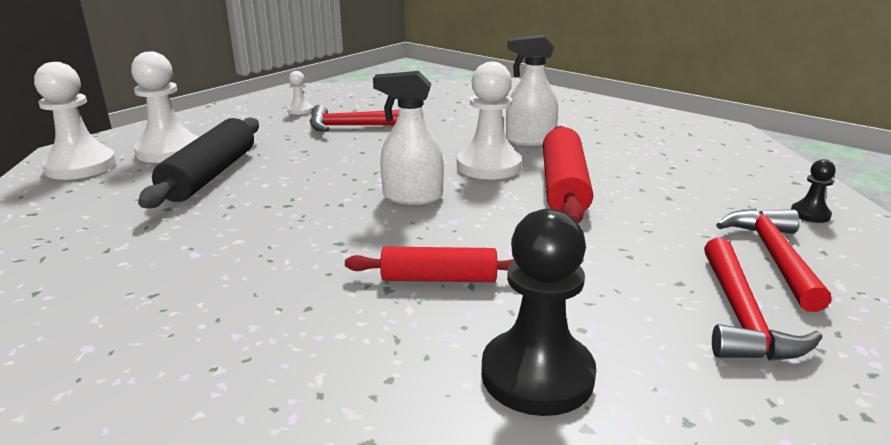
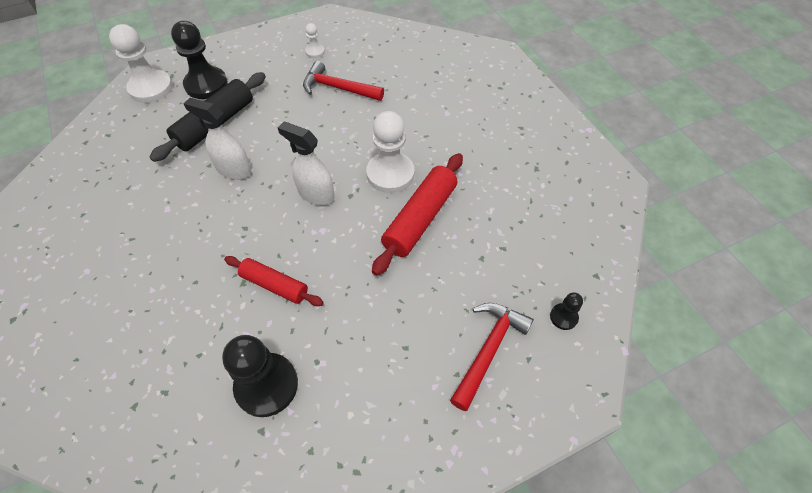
camera: 25 degrees right, 30 degrees up
white pawn [131,51,199,163] -> black pawn [171,21,228,99]
white spray bottle [506,35,558,146] -> white spray bottle moved to [184,98,251,180]
red hammer [704,237,823,361] -> none

